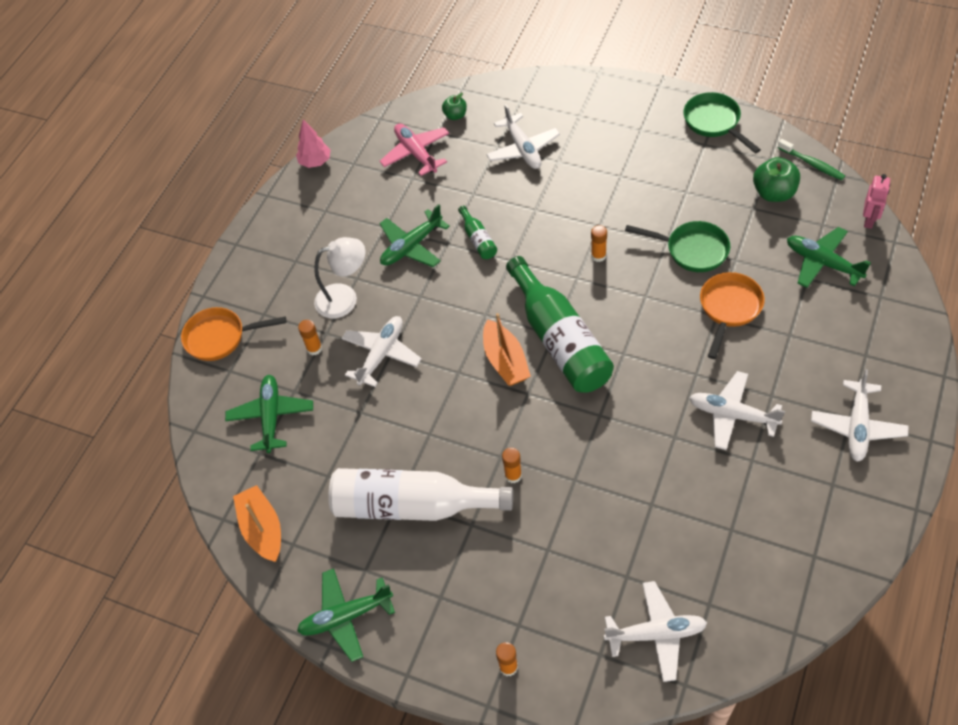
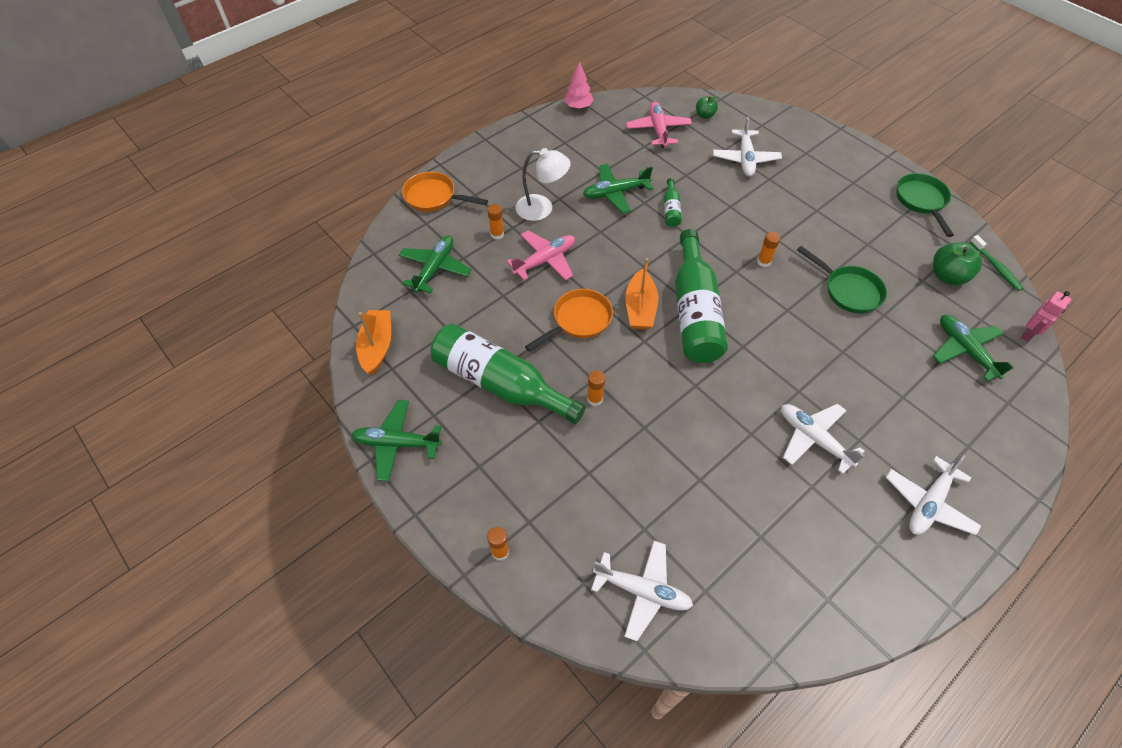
camera: 20 degrees right, 0 degrees up
white bottle [328,468,513,521] -> green bottle [430,324,586,424]
white plane [341,316,422,387] -> pink plane [506,230,575,281]
orange pan [700,272,765,359] -> orange pan moved to [525,289,613,352]

